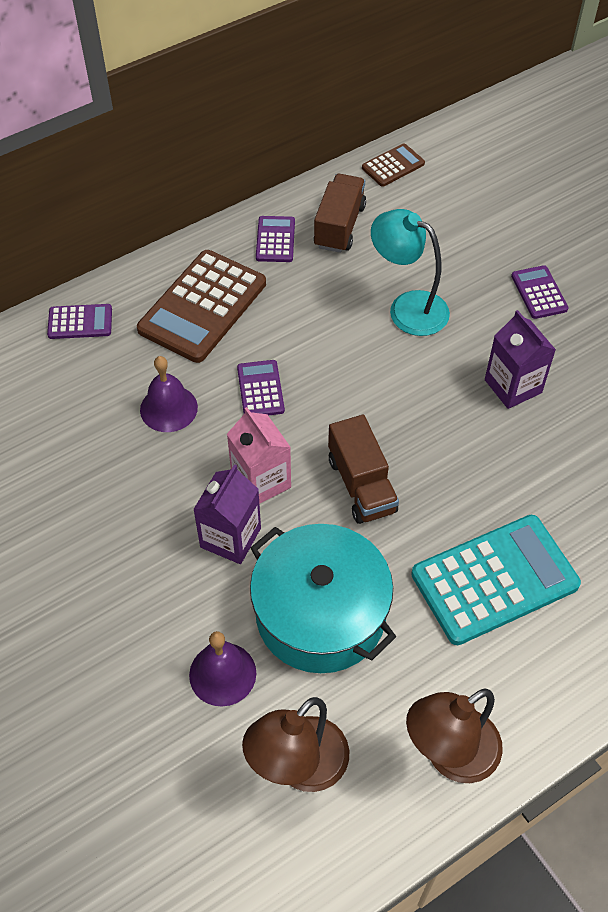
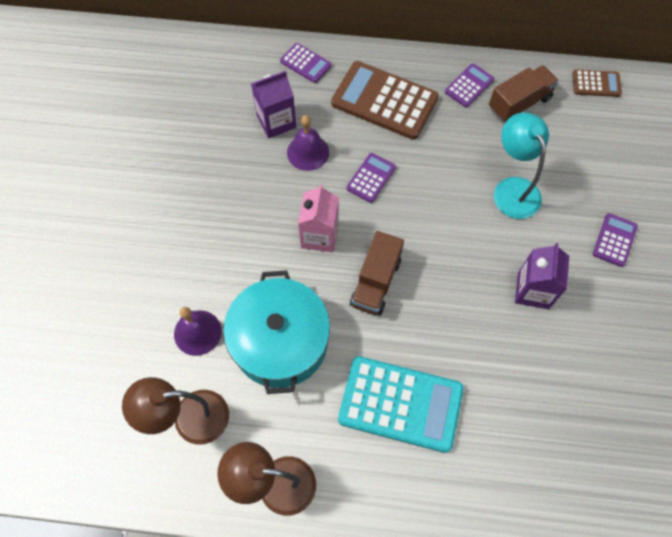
camera: 40 degrees right, 10 degrees up
brown calculator [137,250,266,363] -> brown calculator turned 45 degrees clockwise [331,61,439,140]
purple carton [193,464,261,564] -> purple carton moved to [251,71,296,138]

